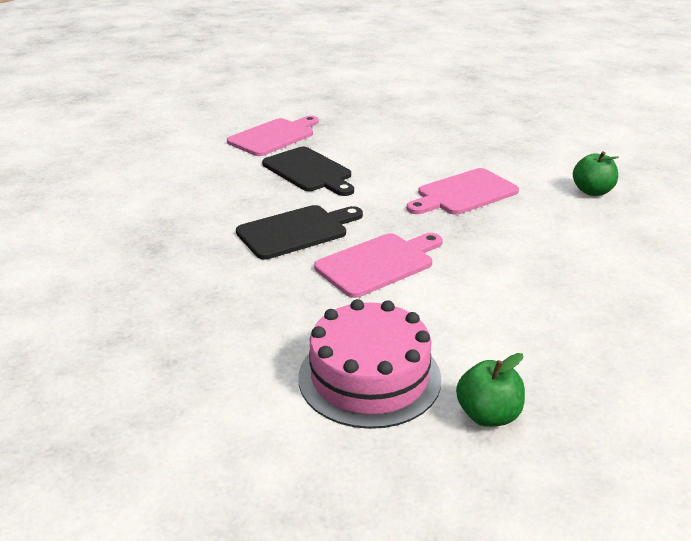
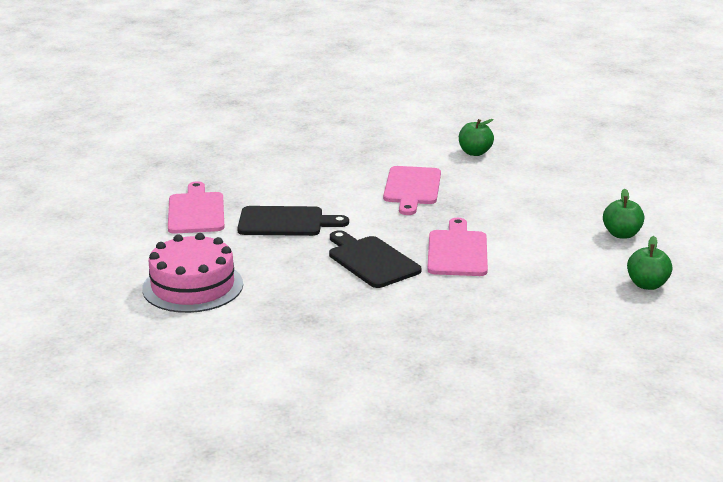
camera: 50 degrees left, 5 degrees down
black cutting board [236,205,363,260] -> black cutting board turned 45 degrees counterclockwise [329,230,421,288]
pink cake [298,299,441,429] -> pink cake moved to [142,233,243,313]
none -> green apple [603,189,644,239]

